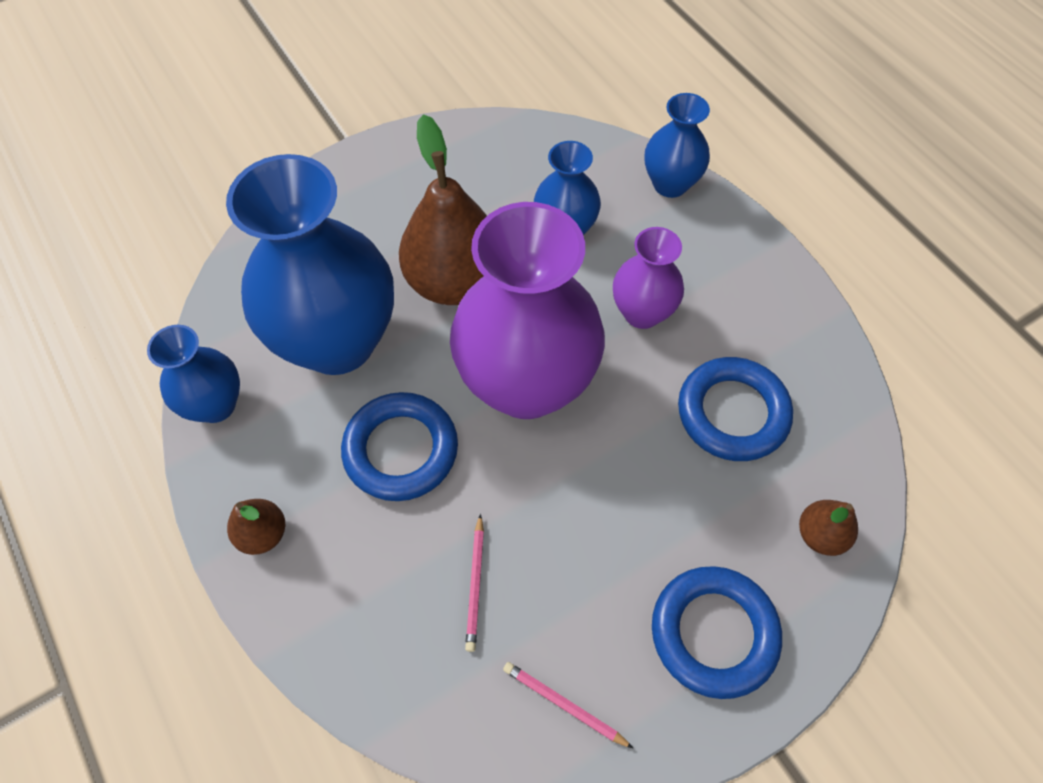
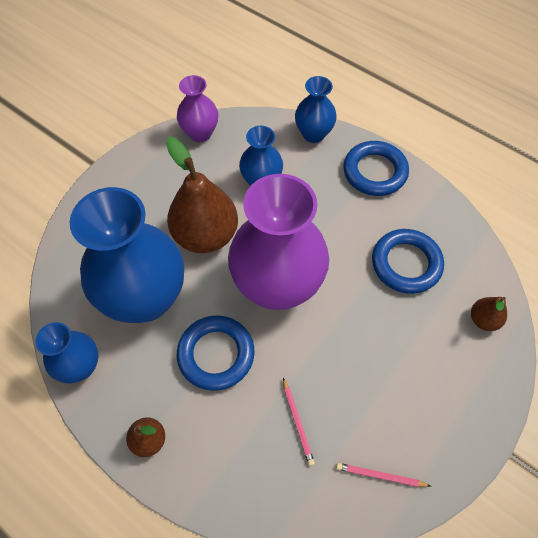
camera: 20 degrees left, 0 degrees up
purple vase [613,227,684,329] -> purple vase moved to [177,75,218,142]
blue ring [652,566,782,699] -> blue ring moved to [343,141,409,196]

